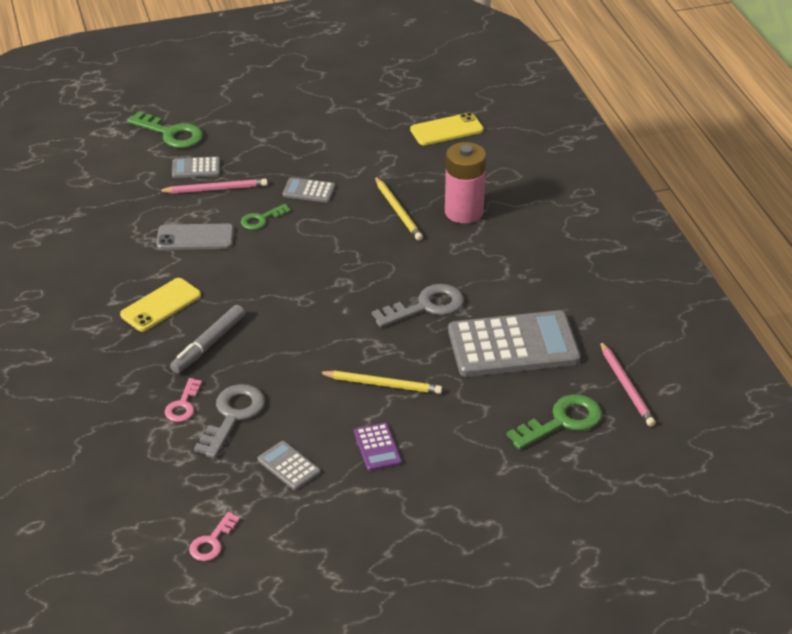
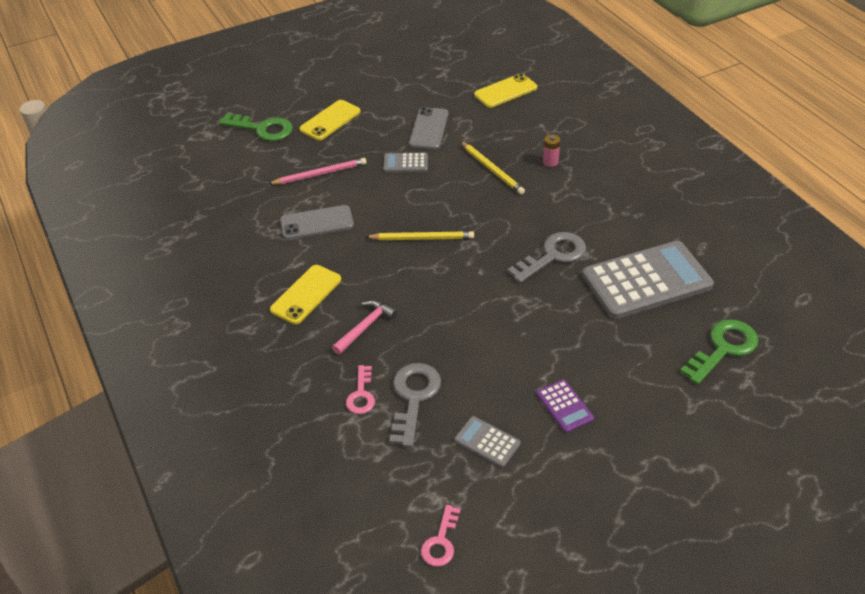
camera: 10 degrees left, 5 degrees up
grey marker [170,305,245,373] -> pink hammer [332,300,398,355]
grey calculator [172,157,220,178] -> none
green key [241,204,291,230] -> none
yellow pencil [318,371,442,394] -> yellow pencil moved to [366,231,474,240]
pink battery [445,142,486,223] -> pink battery [543,134,560,167], size x0.44
pink pencil [600,341,656,427] -> none
none -> yellow phone [299,100,361,141]
none -> grey phone [409,107,448,149]

